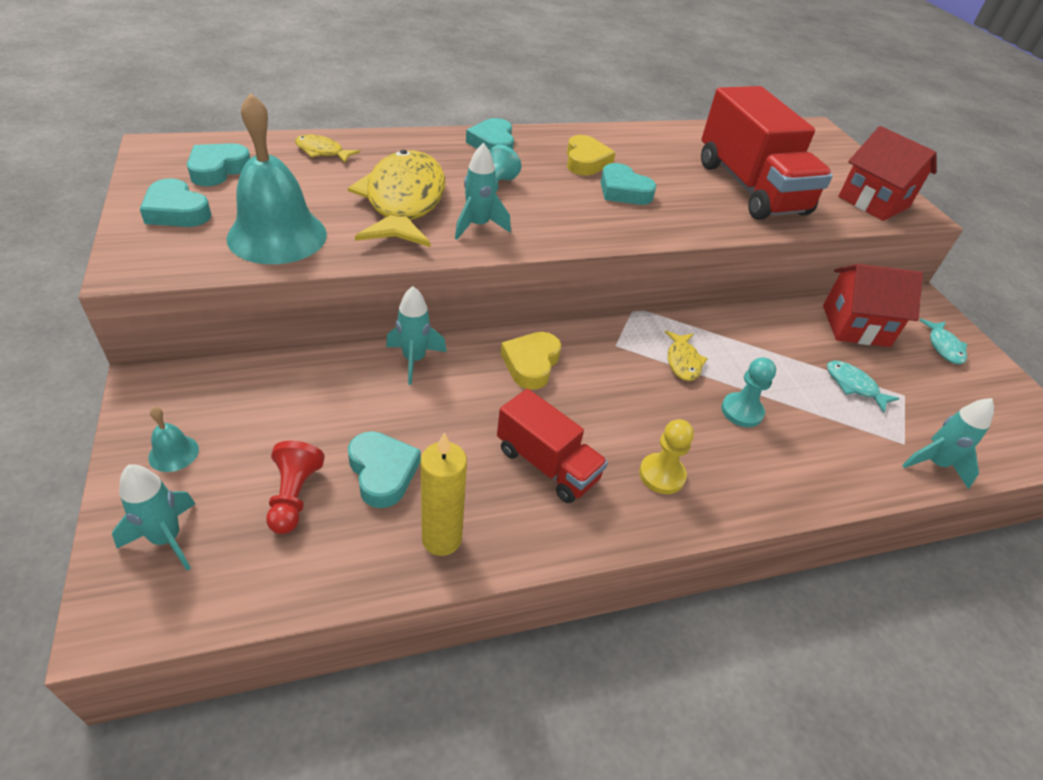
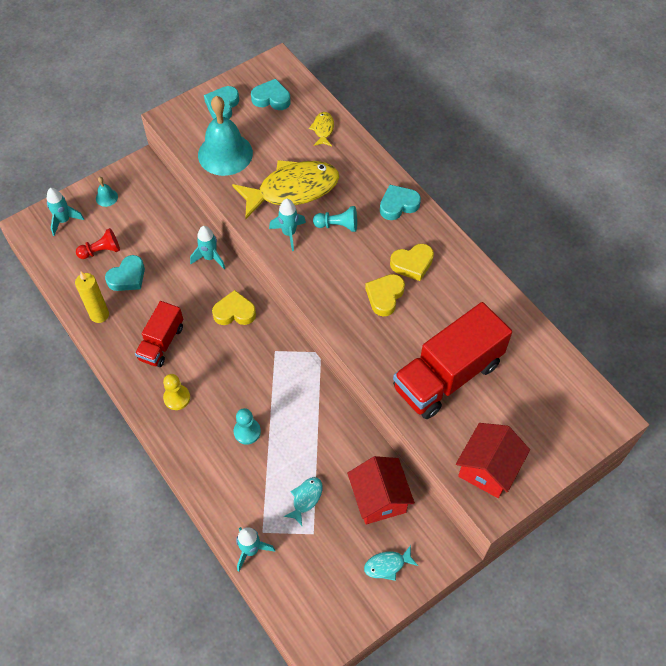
camera: 75 degrees right, 15 degrees up
turquoise heart [600,163,657,205] -> yellow heart [365,274,405,316]
yellow fish [665,331,708,381] -> none

